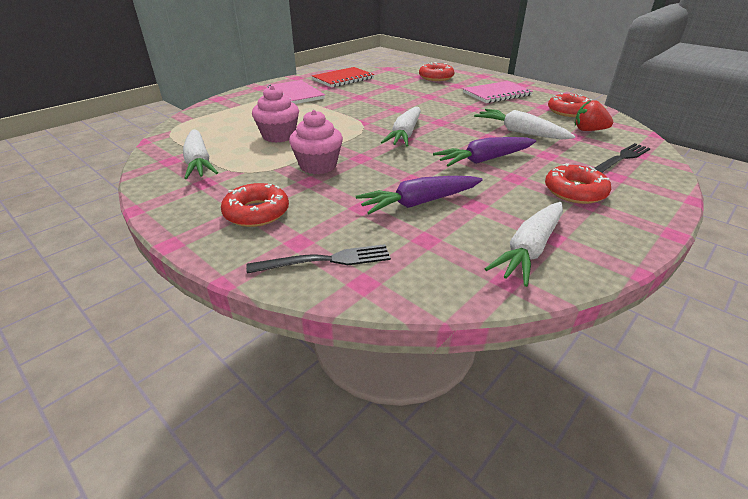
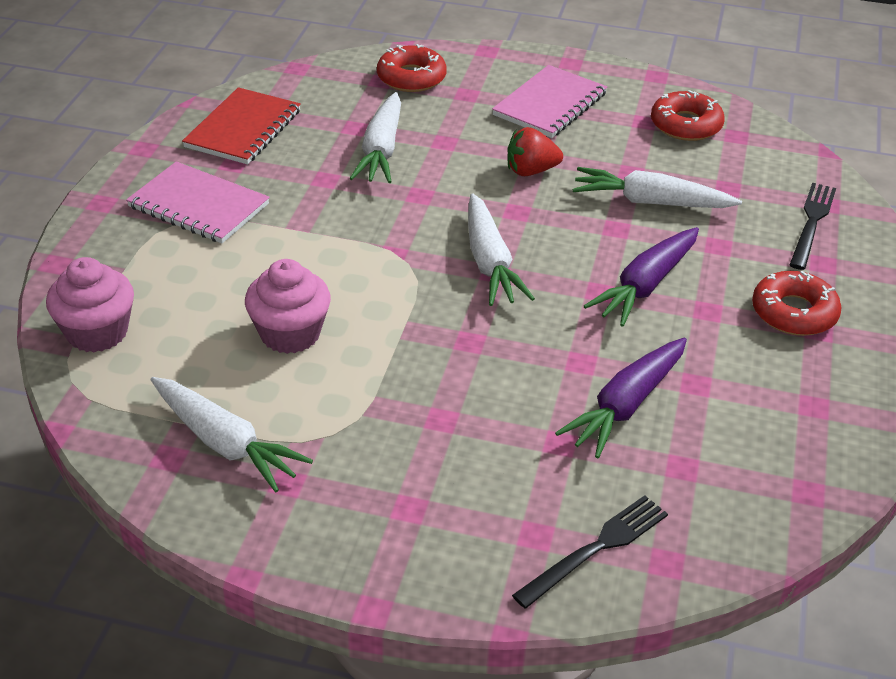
camera: 30 degrees left, 5 degrees up
red donut [221,183,289,227] -> none
pink cupcake [289,110,343,174] -> pink cupcake moved to [46,257,134,352]
white carrot [485,202,563,287] -> white carrot moved to [349,92,401,183]
red strawberry [575,100,613,131] -> red strawberry moved to [507,127,563,176]

